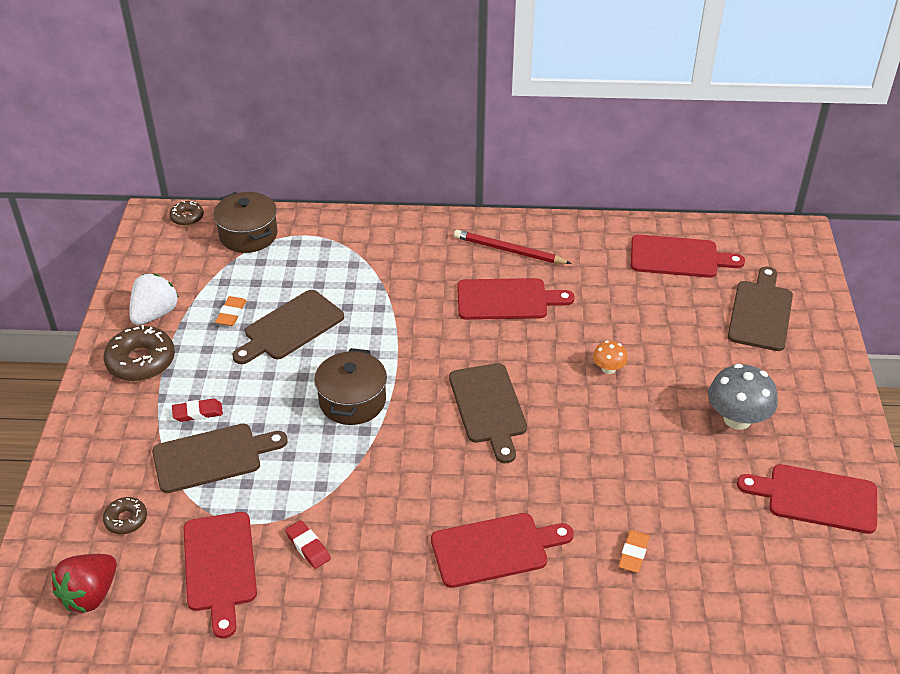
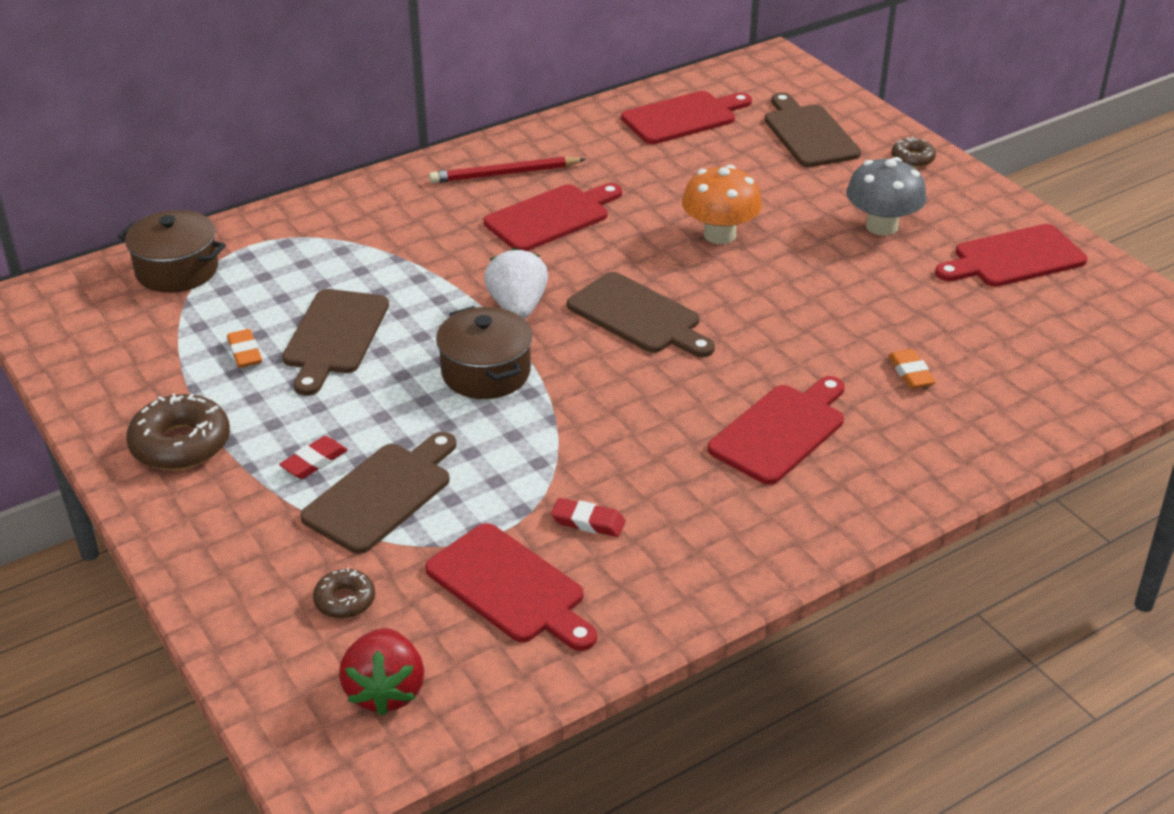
camera: 35 degrees left, 5 degrees down
white strawberry [129,274,179,325] -> white strawberry moved to [484,248,548,319]
brown donut [170,201,204,226] -> brown donut moved to [891,137,936,168]
orange mushroom [593,341,628,374] -> orange mushroom [682,165,762,244], size x1.88

